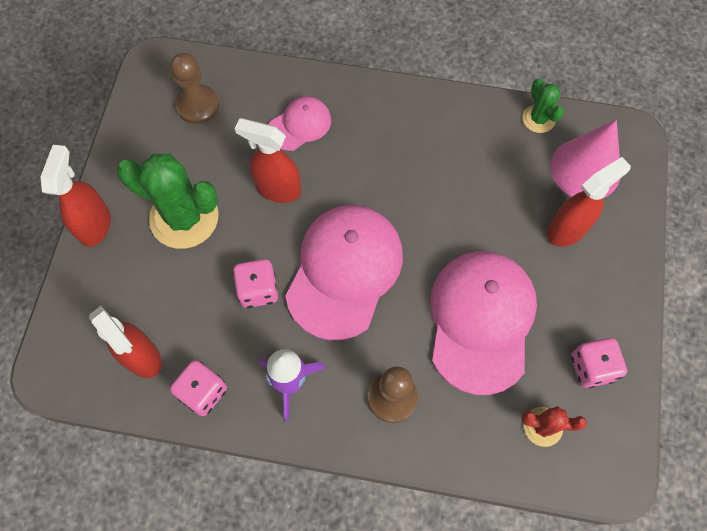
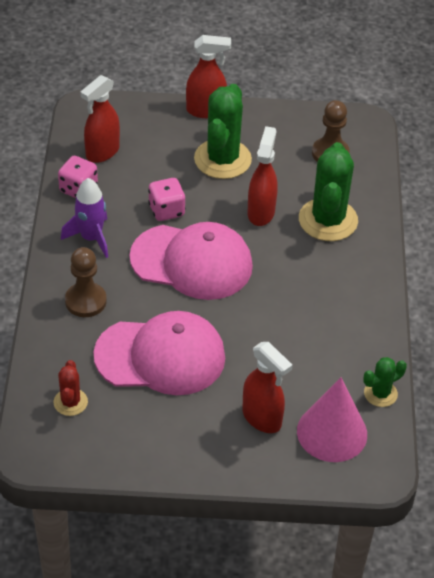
camera: 80 degrees right, 20 degrees down
pink cap [269,96,331,151] -> green cactus [299,142,358,241]
pink dice [571,338,627,388] -> none

